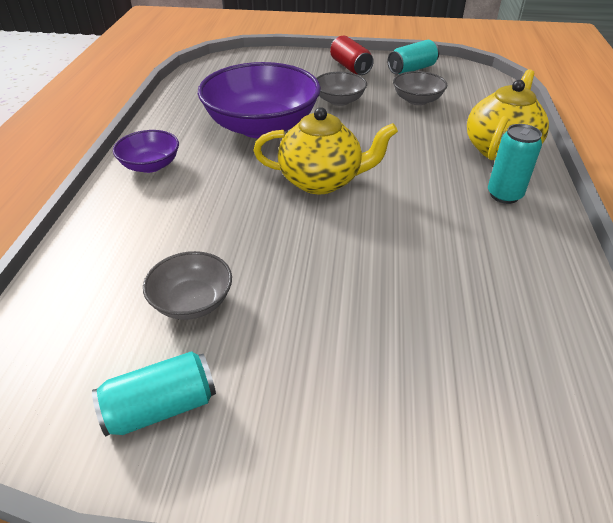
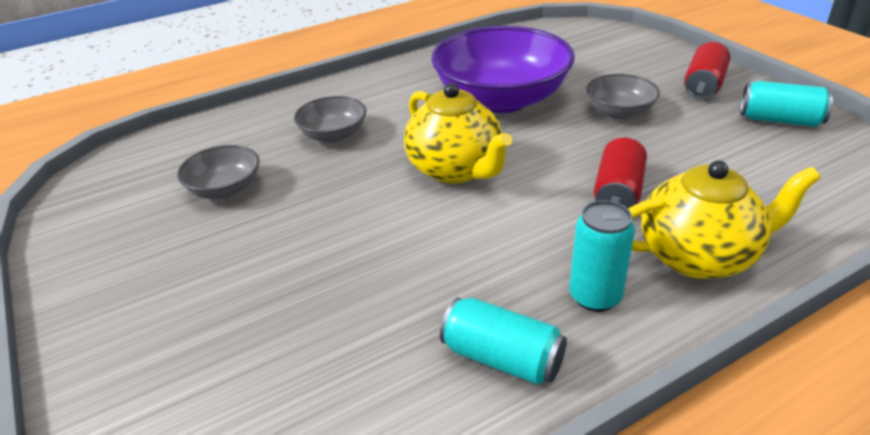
camera: 55 degrees right, 5 degrees down
turquoise can [92,351,216,436] -> turquoise can moved to [440,297,567,385]
purple bowl [113,130,179,173] -> none
grey bowl [393,71,447,105] -> grey bowl moved to [294,96,366,143]
none -> red can [593,138,647,208]

